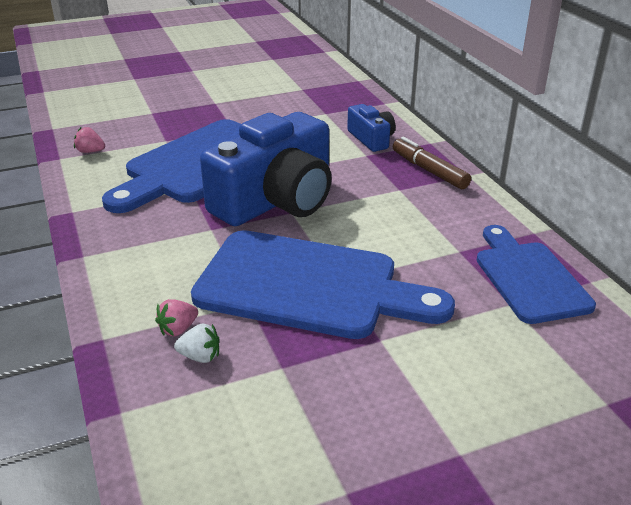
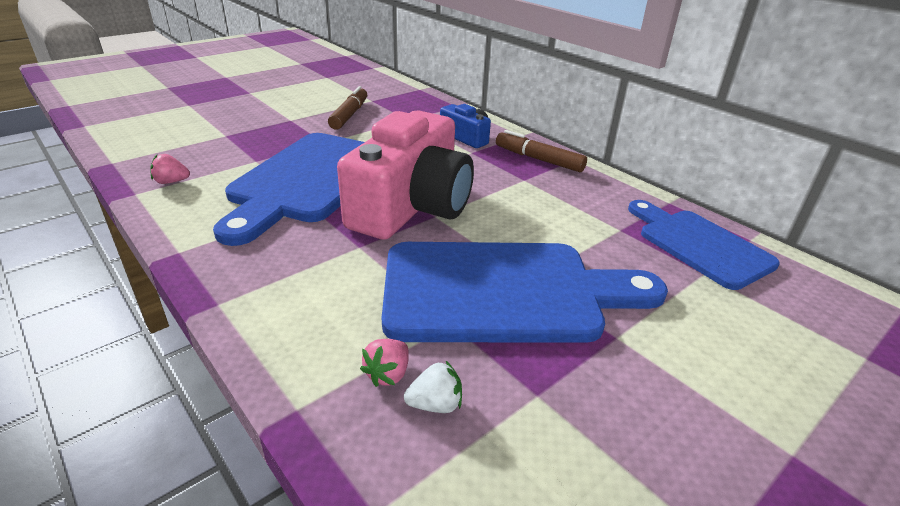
camera: 20 degrees left, 0 degrees up
blue camera [200,112,332,226] -> pink camera [337,111,474,240]
none -> brown marker [328,86,367,130]

